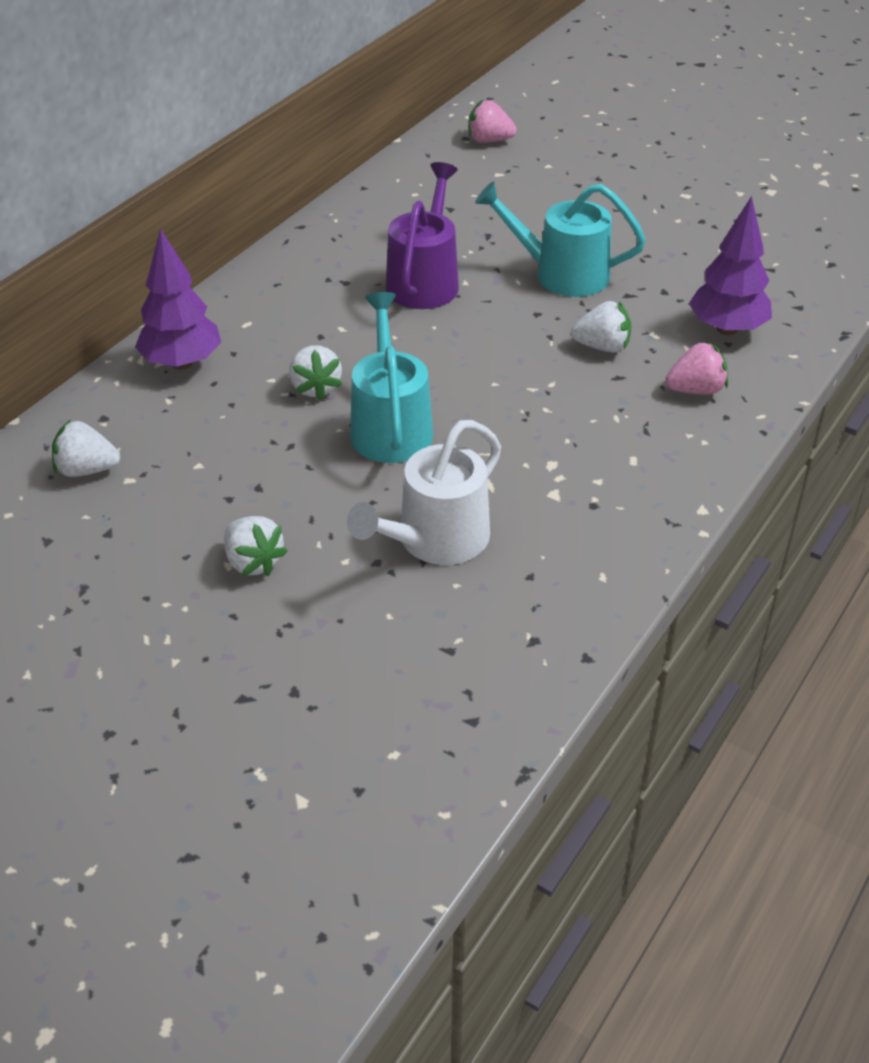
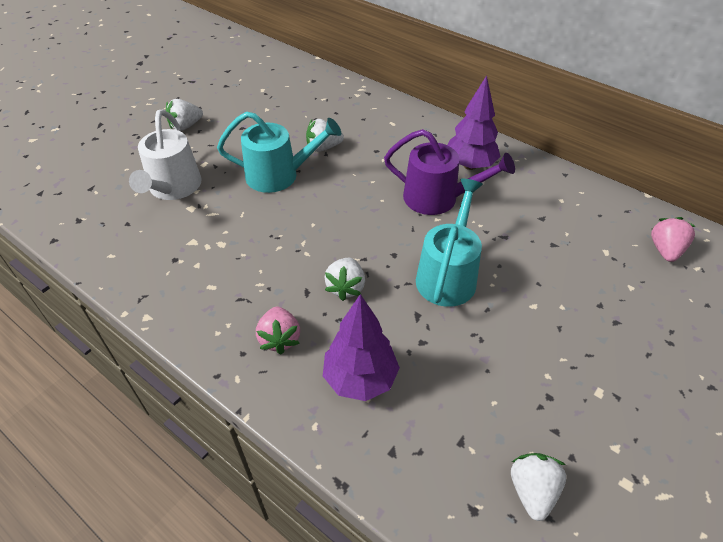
camera: 95 degrees right, 5 degrees up
white strawberry [52,419,120,477] -> white strawberry moved to [511,453,566,521]
purple tree [135,228,221,370] -> purple tree moved to [448,75,501,170]
white watering can [347,420,501,565] -> white watering can turned 135 degrees counterclockwise [129,110,202,200]

